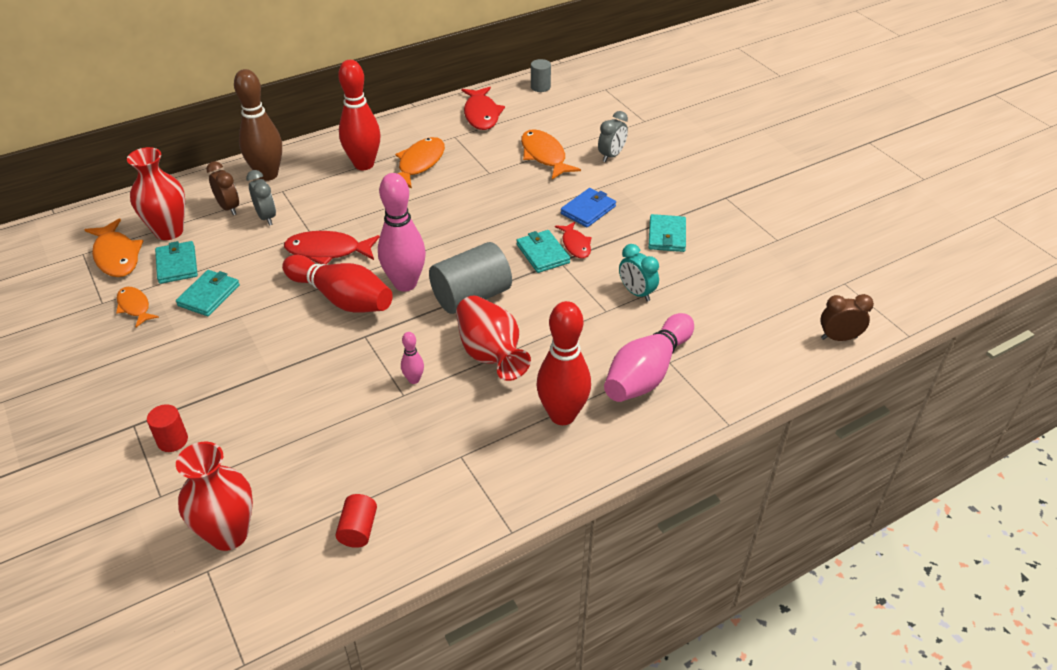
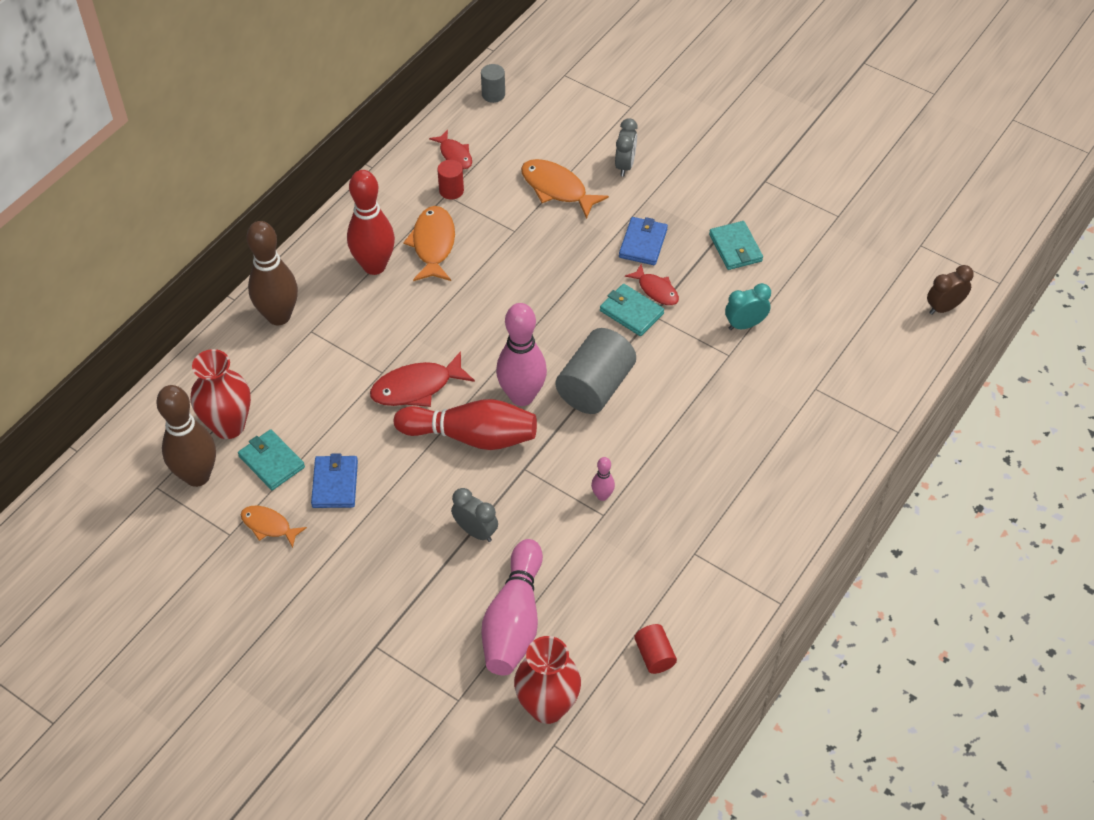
camera: 25 degrees left, 10 degrees up
orange fish [84,219,143,277] -> brown bowling pin [156,385,216,487]
red cylinder [147,404,188,452] -> red cylinder moved to [437,160,464,200]
turquoise wallet [176,270,240,316] -> blue wallet [311,453,358,508]
brown clock [206,161,239,215] -> none
grey clock [246,170,276,226] -> grey clock moved to [451,488,498,542]
red vase [456,295,531,381] -> none
red fish [462,87,505,130] -> red fish [429,130,472,169], size x0.62
red bowling pin [536,301,591,425] -> none
pink bowling pin [604,313,694,402] -> pink bowling pin moved to [481,539,543,675]
turquoise clock [619,244,659,302] -> turquoise clock turned 135 degrees clockwise [725,283,771,330]

